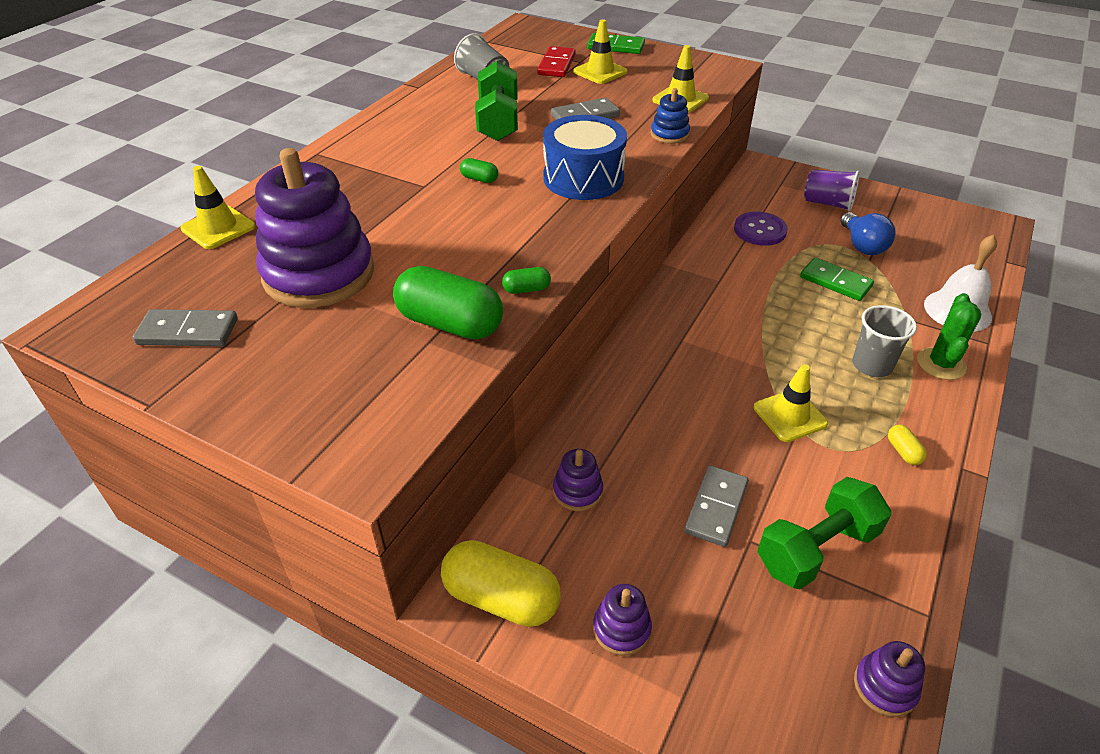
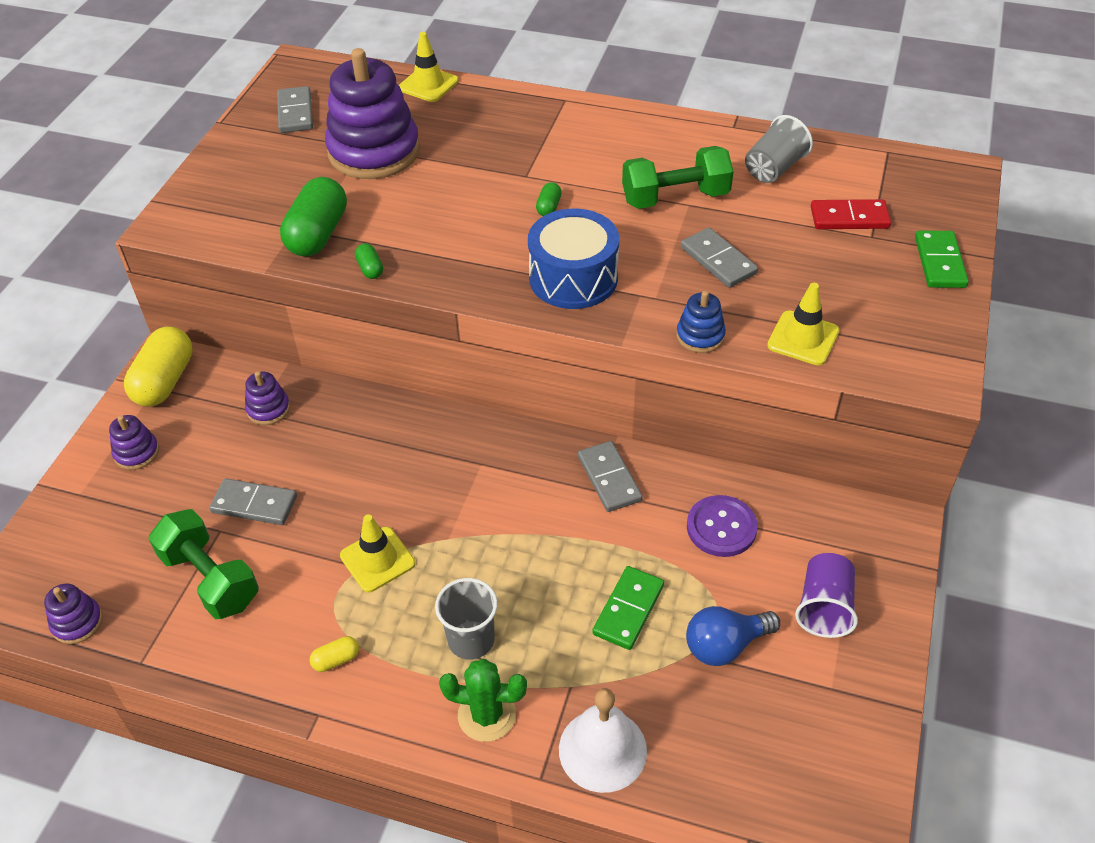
camera: 80 degrees right, 5 degrees up
yellow traffic cone [573,19,628,84] -> none
none -> grey domino [578,441,643,512]

